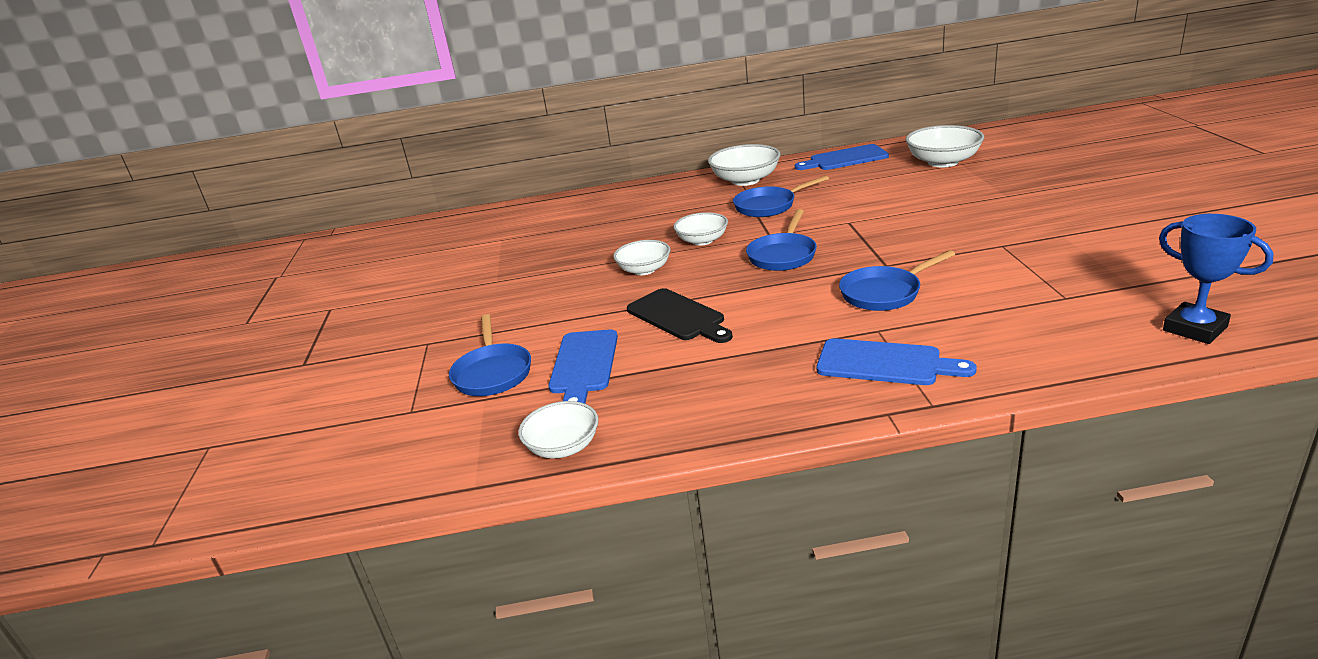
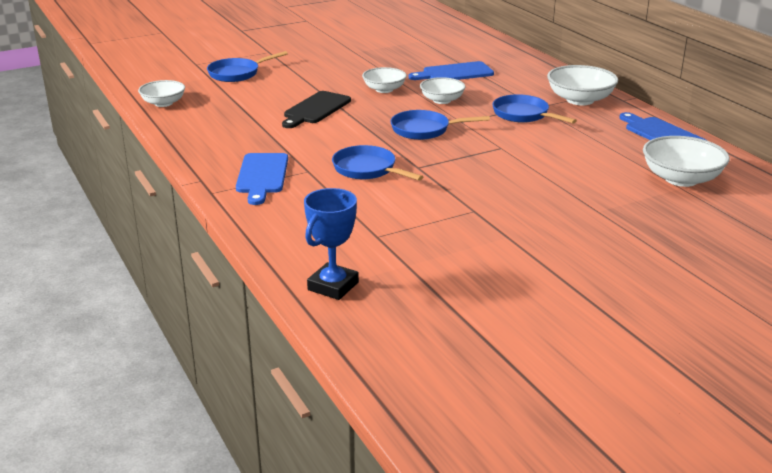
camera: 65 degrees right, 0 degrees up
blue cutting board [548,329,618,404] -> blue cutting board moved to [409,61,494,80]

